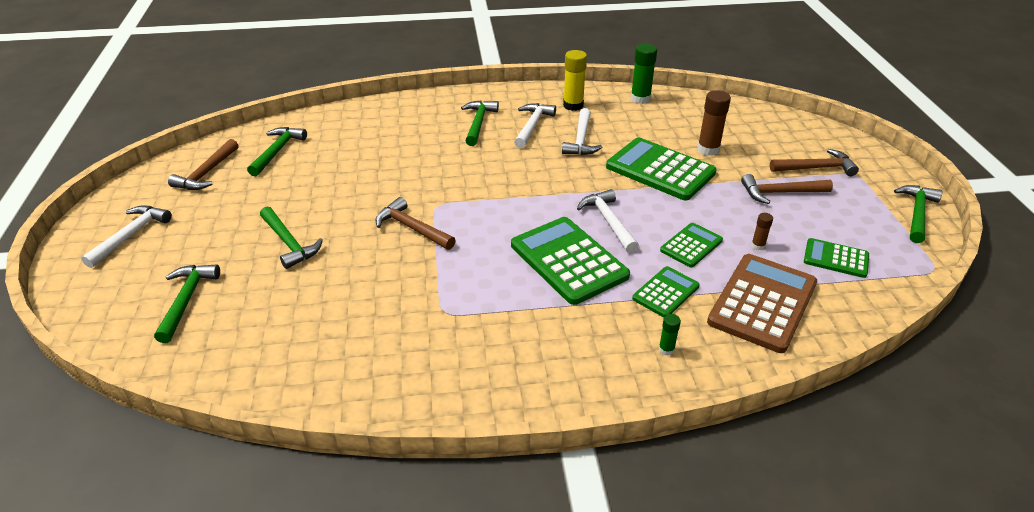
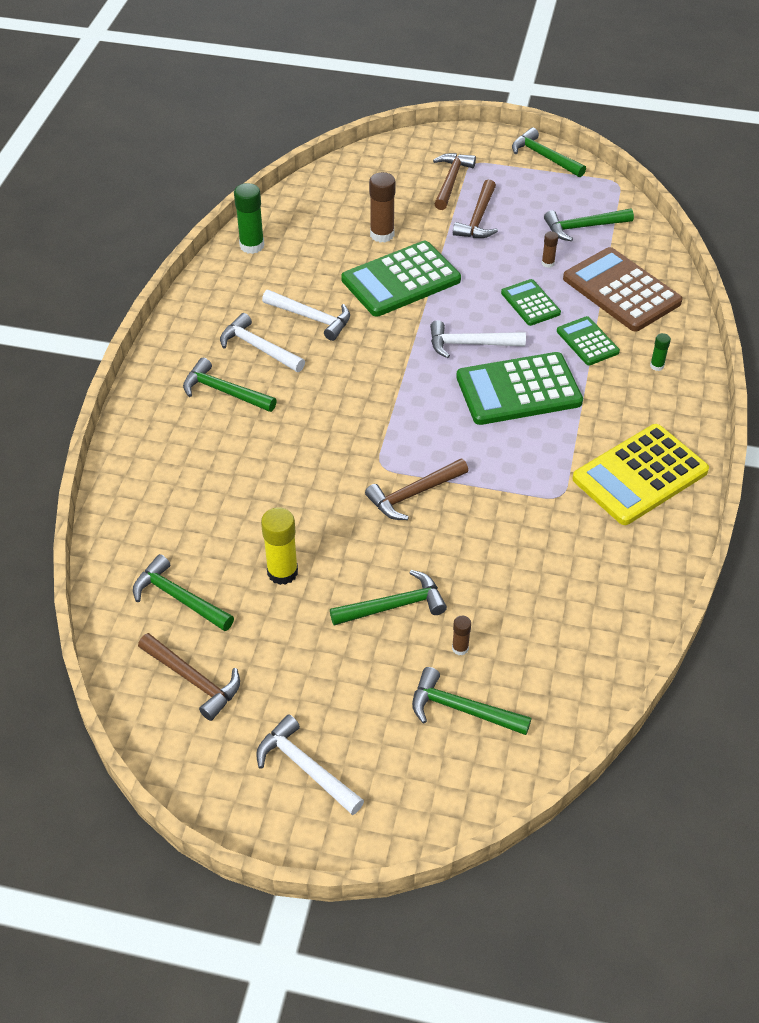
camera: 70 degrees left, 10 degrees up
yellow glue stick [563,50,587,111] -> yellow glue stick moved to [261,507,298,585]
green calculator [804,238,869,278] -> green hammer [544,209,634,241]
none -> brown glue stick [452,616,471,655]
none -> yellow calculator [572,424,709,525]

